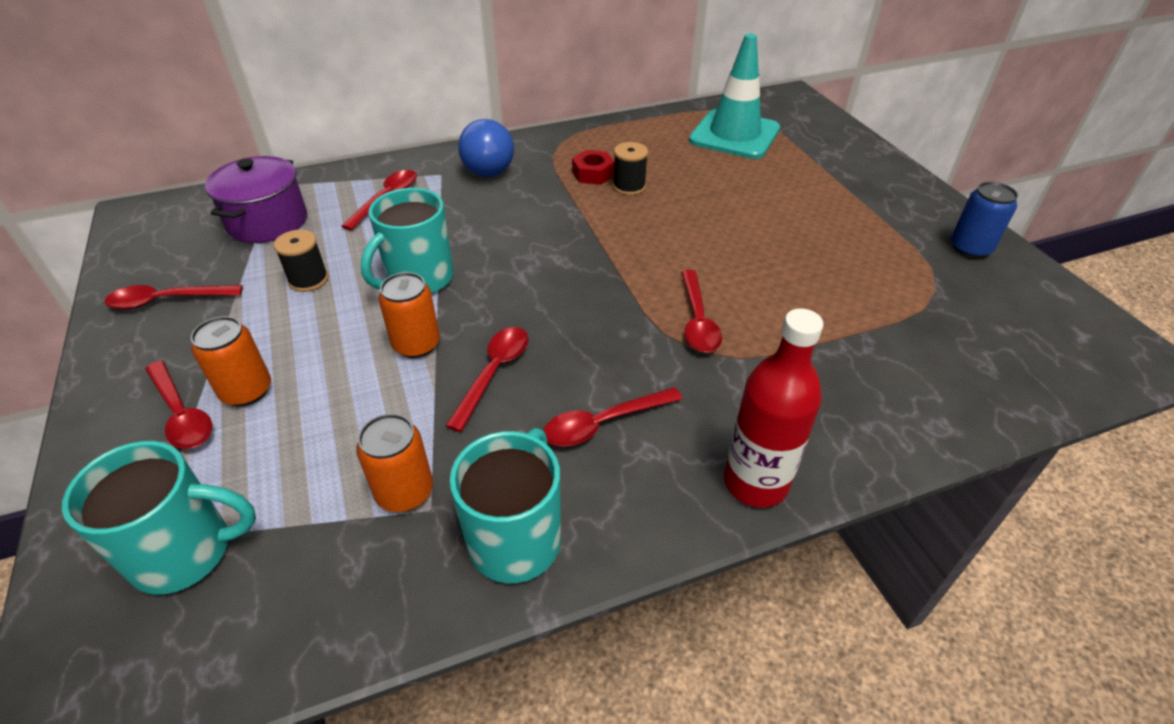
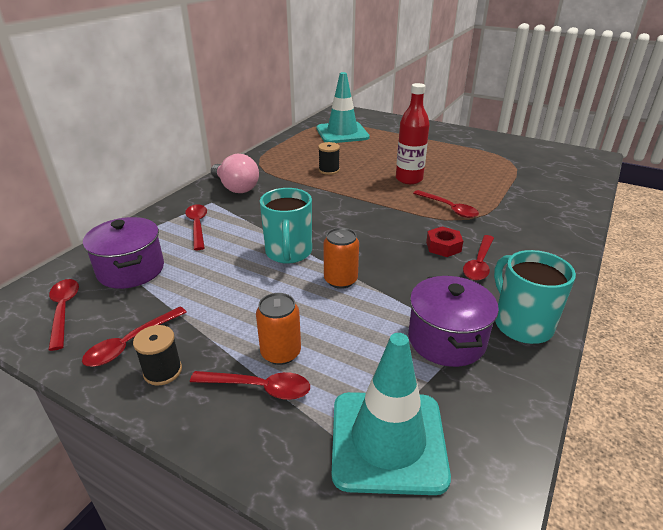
camera: 40 degrees left, 10 degrees down
turquoise mug [62,441,256,595] -> turquoise traffic cone [332,333,451,495]
black spool [274,230,328,292] -> black spool moved to [133,325,182,386]
orange can [356,414,433,512] -> purple pot [408,276,499,367]
red spoon [446,327,528,432] -> red spoon moved to [48,279,79,351]
blue light bulb [458,119,514,177] -> pink light bulb [211,154,259,193]
red nut [572,150,615,185] -> red nut moved to [426,227,463,257]
red bottle [724,308,824,508] -> red bottle moved to [396,83,430,184]
blue can [951,182,1018,258] -> none

